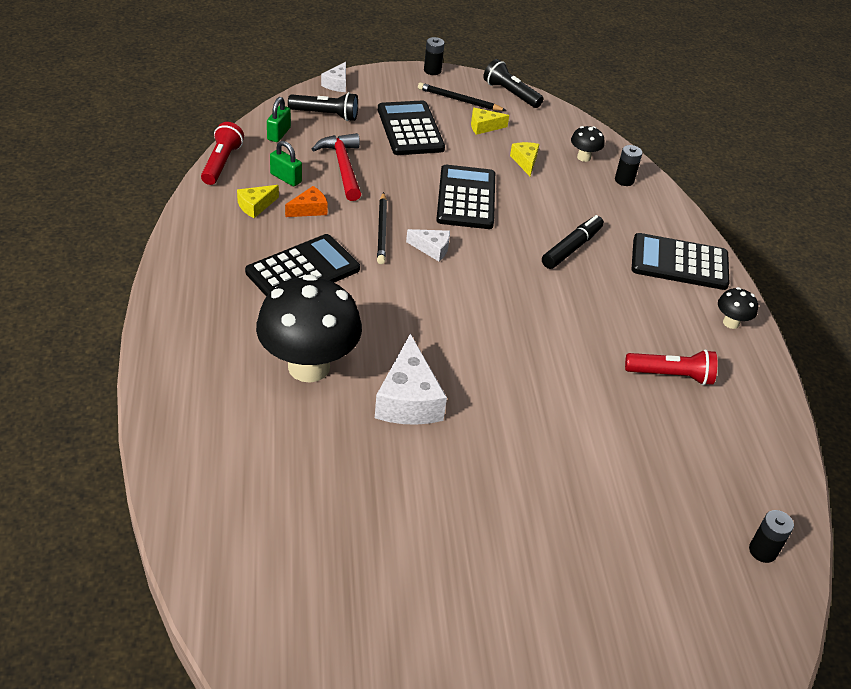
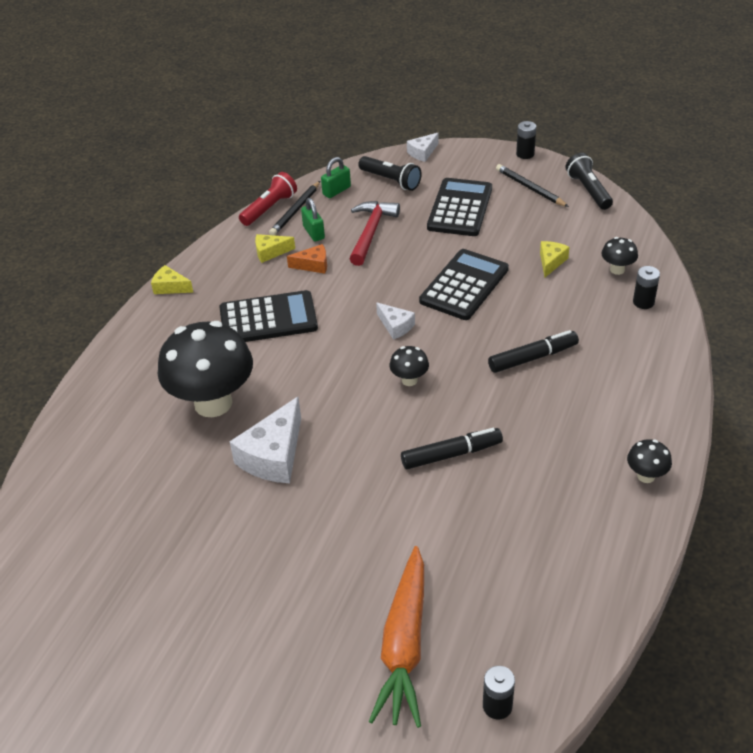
camera: 35 degrees right, 0 degrees up
black pencil [377,192,387,264] -> black pencil moved to [269,181,320,236]
yellow cheese [471,108,509,135] -> yellow cheese moved to [151,265,193,294]
red flashlight [625,350,717,385] -> none
black calculator [632,233,729,290] -> none
none -> orange carrot [369,546,424,728]
none -> black mushroom [389,346,429,386]
none -> black marker [401,428,503,469]

